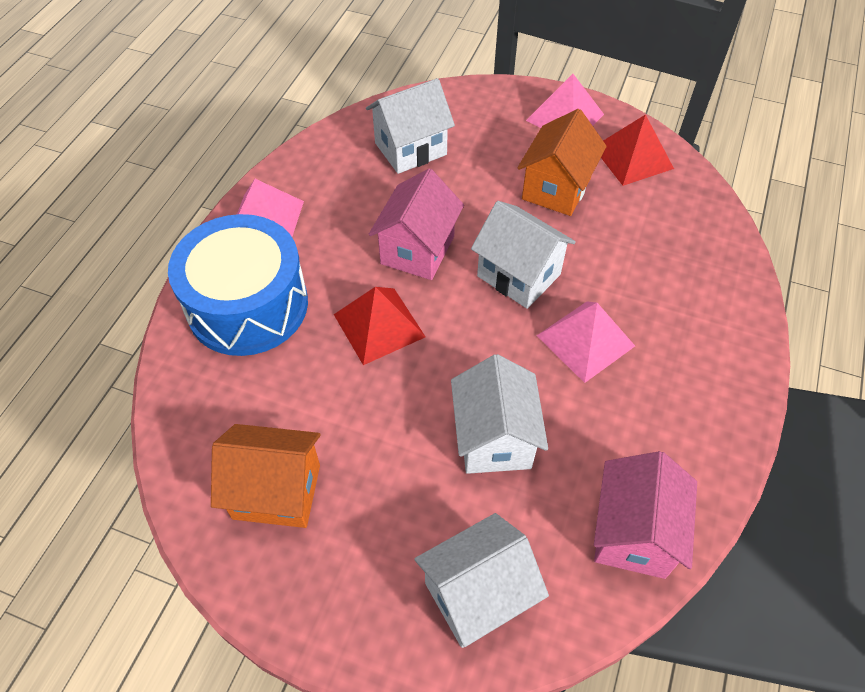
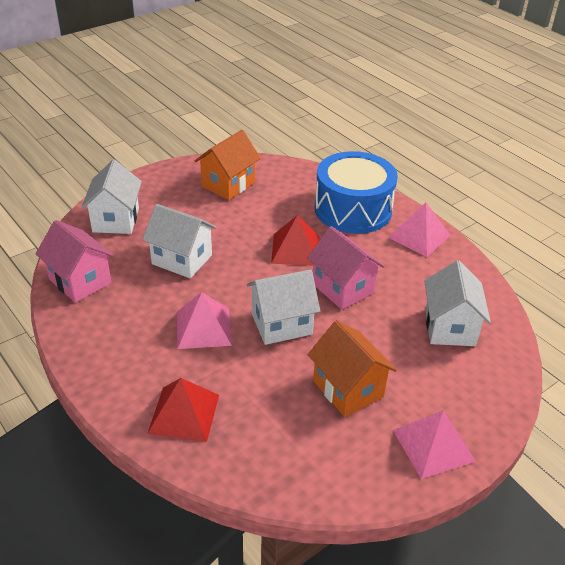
camera: 120 degrees right, 15 degrees down
red pyramid [601,114,674,186] -> red pyramid moved to [147,378,219,442]

